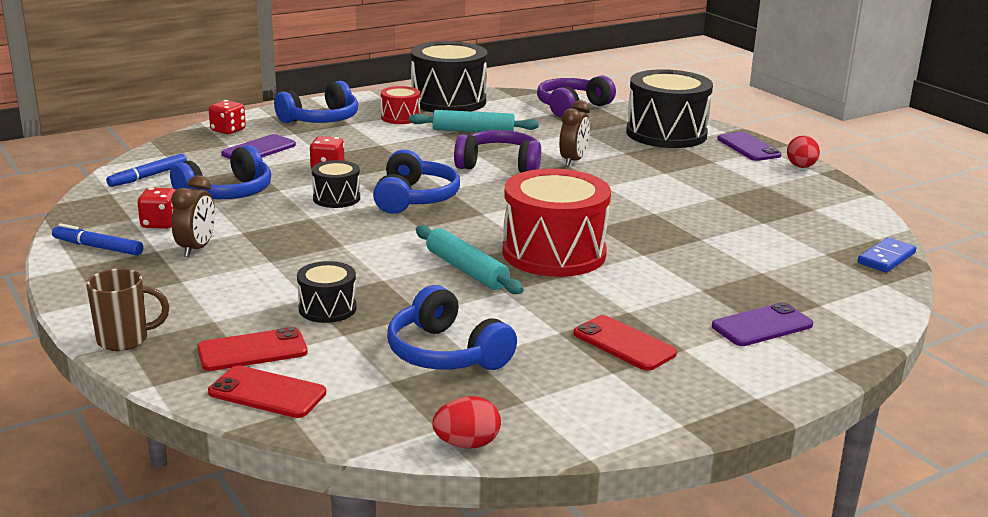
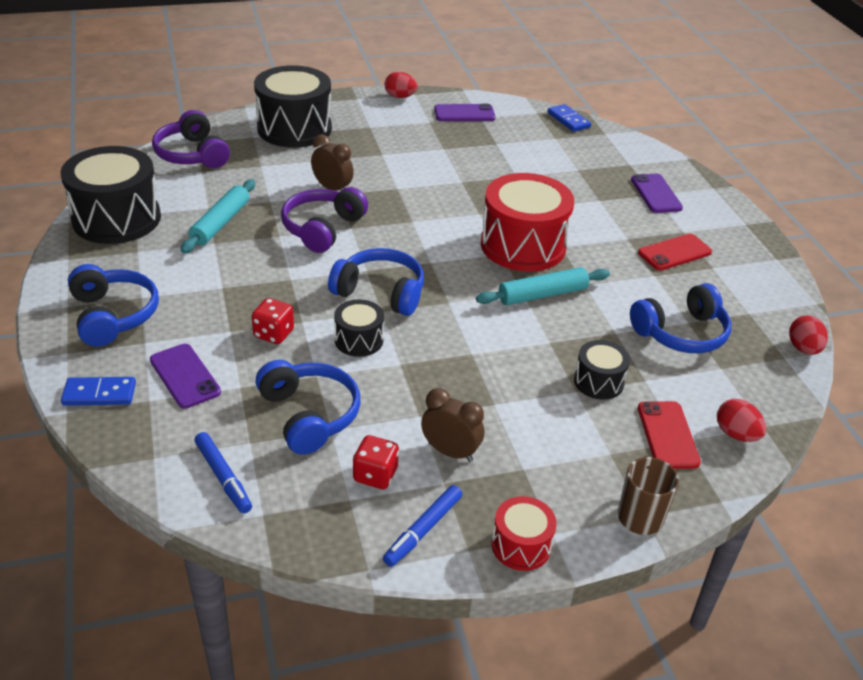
camera: 75 degrees left, 15 degrees up
red phone [208,365,326,418] -> red egg [717,399,766,442]
red dice [209,100,246,135] -> blue domino [61,377,136,406]
red drum [381,86,420,124] -> red drum moved to [492,496,557,571]
purple phone [717,132,781,161] -> purple phone moved to [434,104,495,121]

